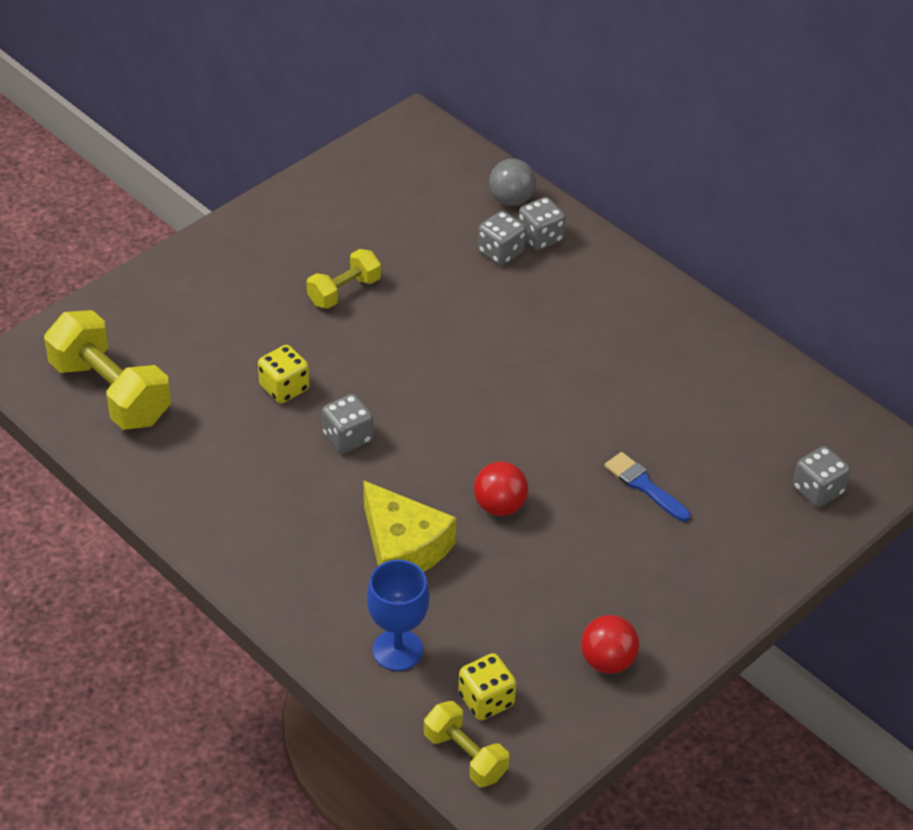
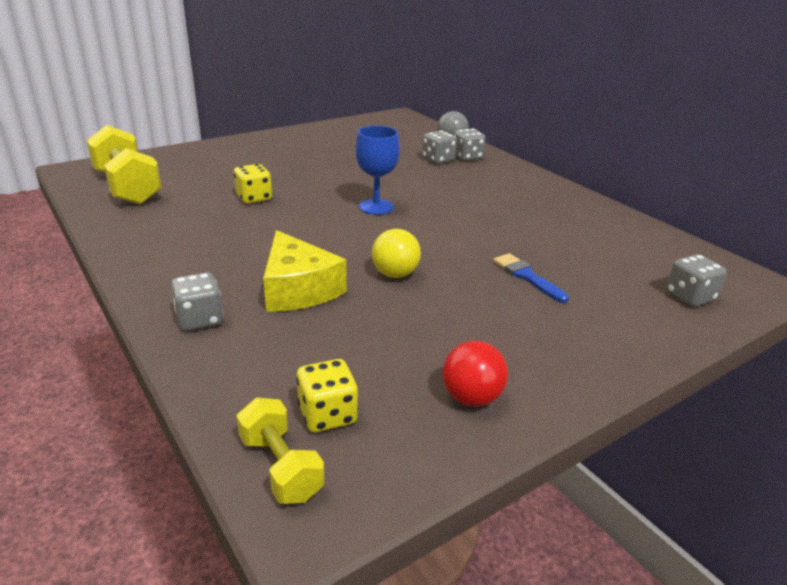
camera: 10 degrees right, 15 degrees down
yellow dumbbell [307,249,381,309] -> none
grey dice [322,394,373,454] -> grey dice moved to [171,272,224,331]
blue goblet [367,560,430,671] -> blue goblet moved to [355,126,400,215]
red ball [474,461,528,516] -> yellow ball [372,229,421,278]

